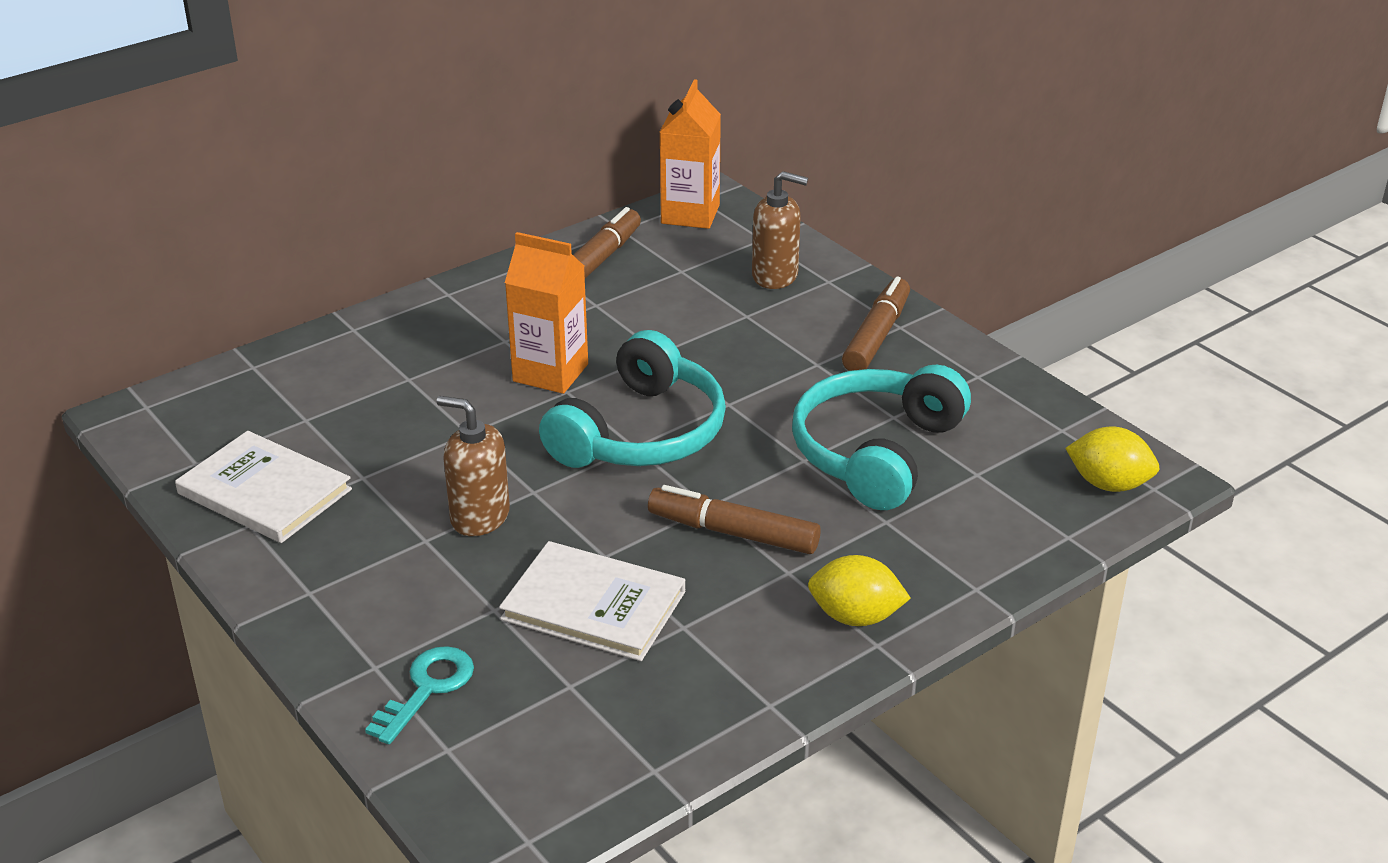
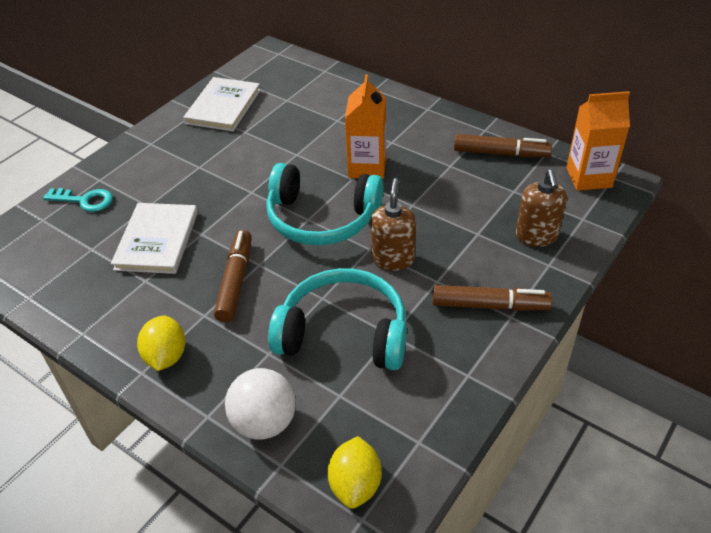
camera: 75 degrees right, 10 degrees up
brown soap dispenser [437,396,510,536] -> brown soap dispenser moved to [370,178,416,271]
none -> white ball [225,368,296,440]

